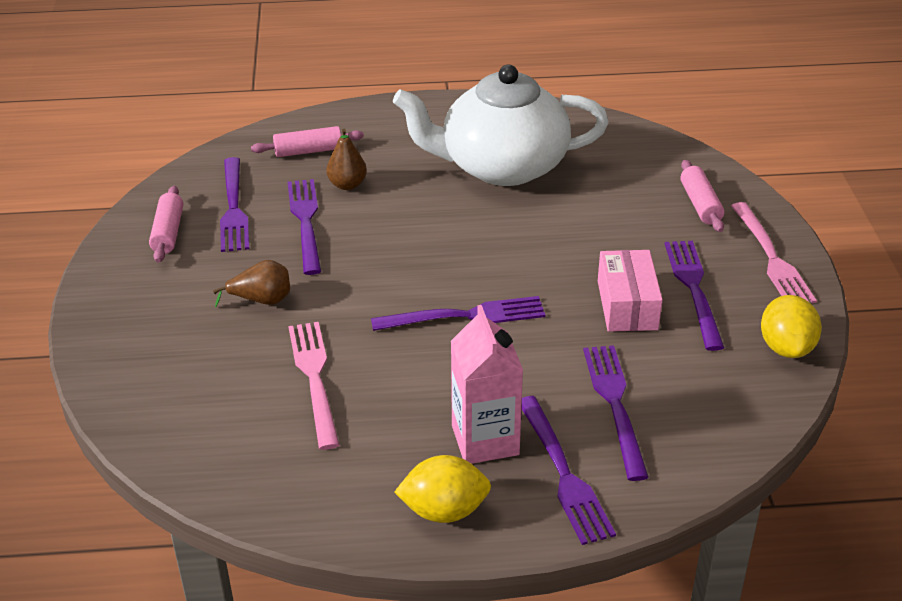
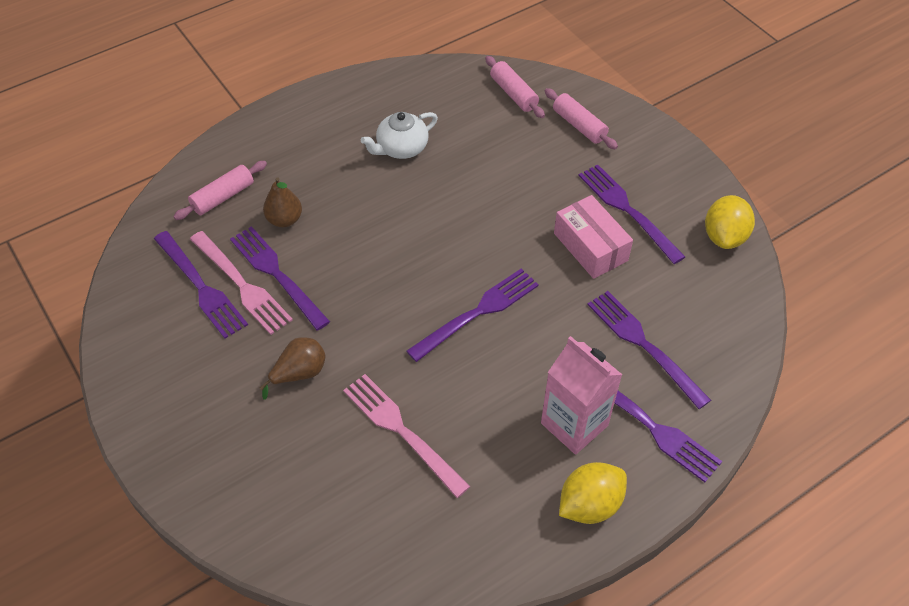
camera: 30 degrees left, 15 degrees up
pink rolling pin [149,186,183,263] -> pink rolling pin moved to [485,56,545,118]
white teapot [393,65,609,186] -> white teapot [361,112,438,159], size x0.45
pink fork [731,202,817,303] -> pink fork moved to [190,231,293,335]
yellow lemon [761,295,822,358] -> yellow lemon turned 45 degrees clockwise [705,195,755,249]

